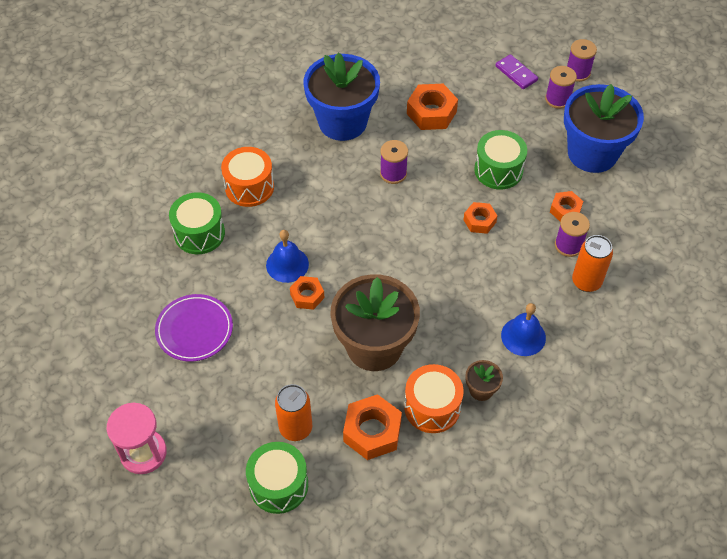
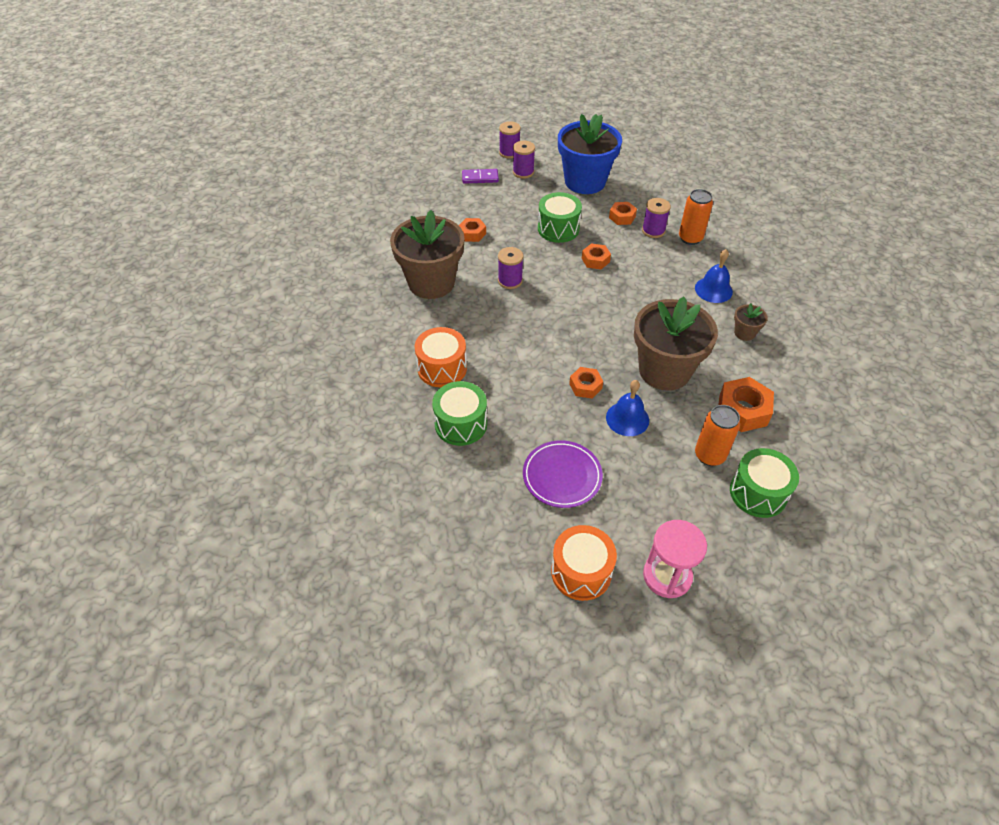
camera: 55 degrees left, 5 degrees down
blue bell [266,230,309,283] -> blue bell moved to [606,380,649,436]
blue flower pot [303,52,380,141] -> brown flower pot [390,210,464,299]
orange drum [404,364,464,433] -> orange drum moved to [551,525,617,601]
orange nut [407,84,458,130] -> orange nut [459,218,486,242], size x0.61

